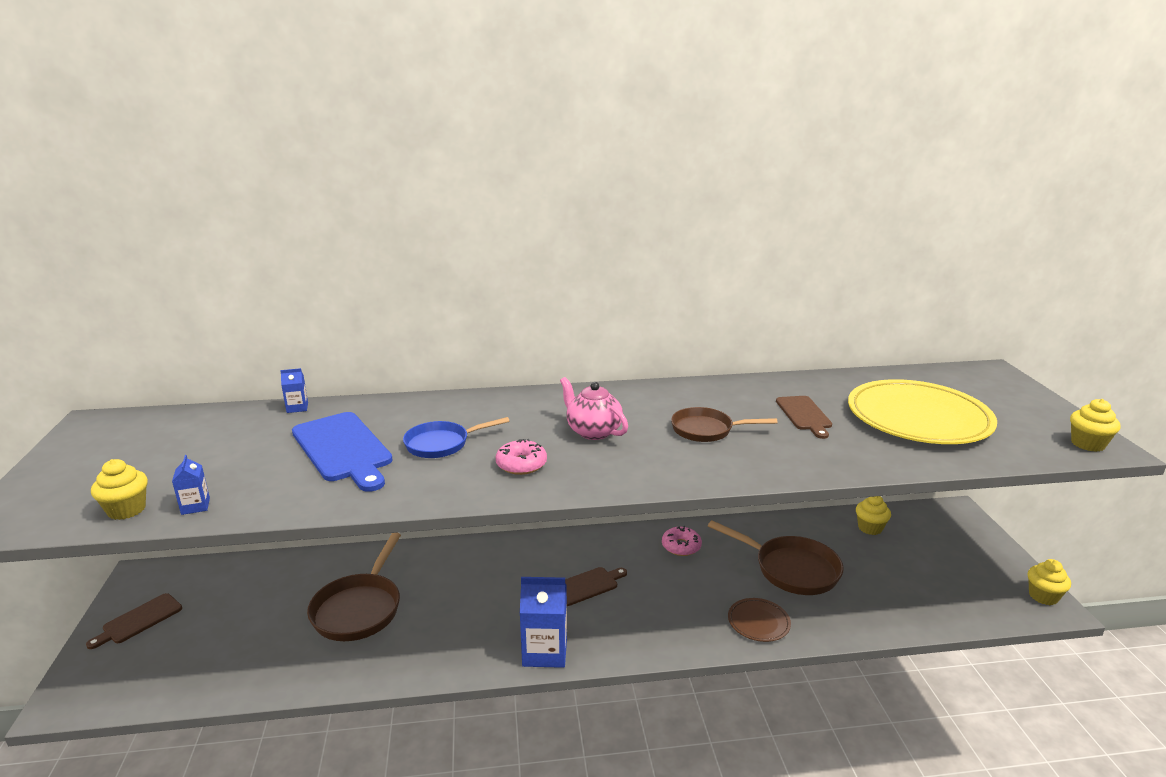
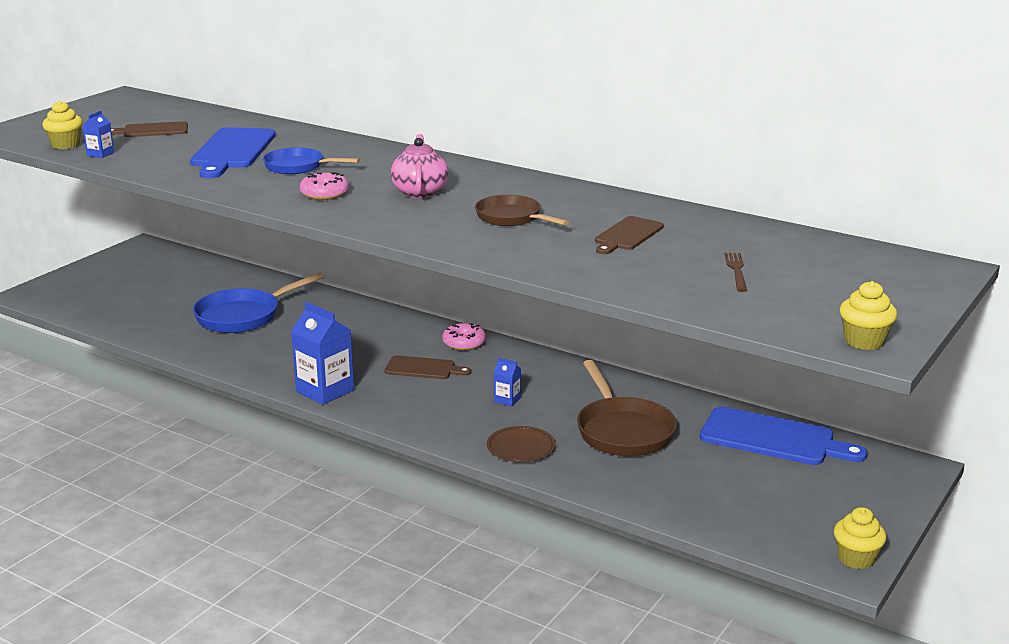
camera: 40 degrees right, 0 degrees up
brown cutting board [86,593,182,649] -> brown cutting board moved to [111,121,188,137]
blue carton [280,368,308,413] -> blue carton moved to [494,358,521,406]
brown pan [307,533,401,641] -> blue pan [193,273,324,333]
pink donut [662,526,702,556] -> pink donut moved to [442,323,486,350]
yellow plate [848,379,997,444] -> brown fork [725,253,747,292]
yellow cupcake [856,496,891,535] -> blue cutting board [700,407,867,465]

